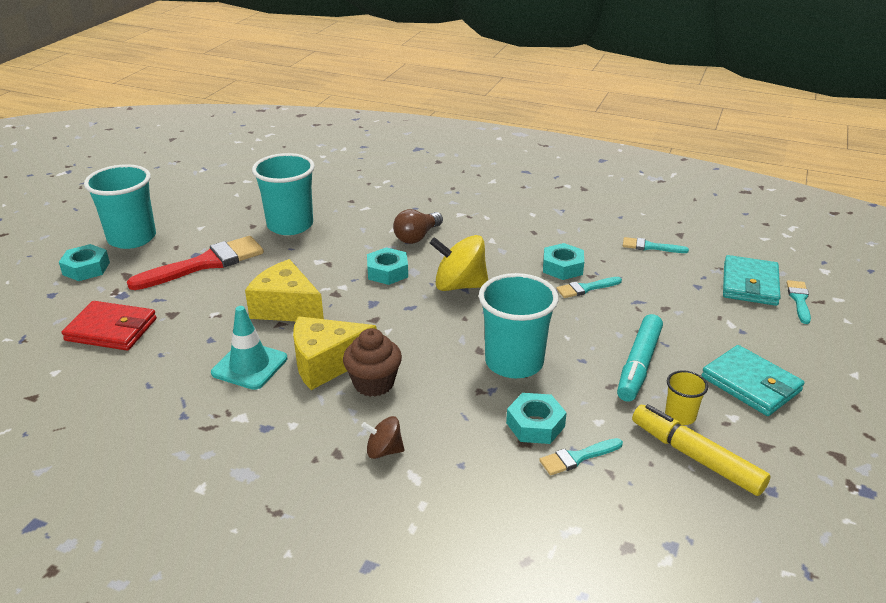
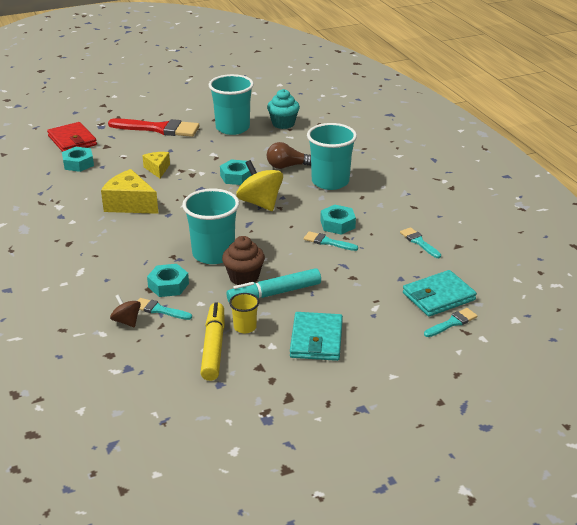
camera: 45 degrees right, 0 degrees up
turquoise nut [59,244,110,281] -> turquoise nut moved to [62,147,94,172]
turquoise cup [84,164,156,249] -> turquoise cup moved to [307,123,357,190]
turquoise traffic cone [211,306,287,390] -> none
yellow cheese [245,259,324,321] -> yellow cheese [142,152,170,178], size x0.59
brown cupcake [343,328,402,397] -> brown cupcake moved to [222,236,265,285]
brown spinning top [361,416,404,459] -> brown spinning top moved to [110,294,141,327]
none -> turquoise cupcake [267,89,300,129]

